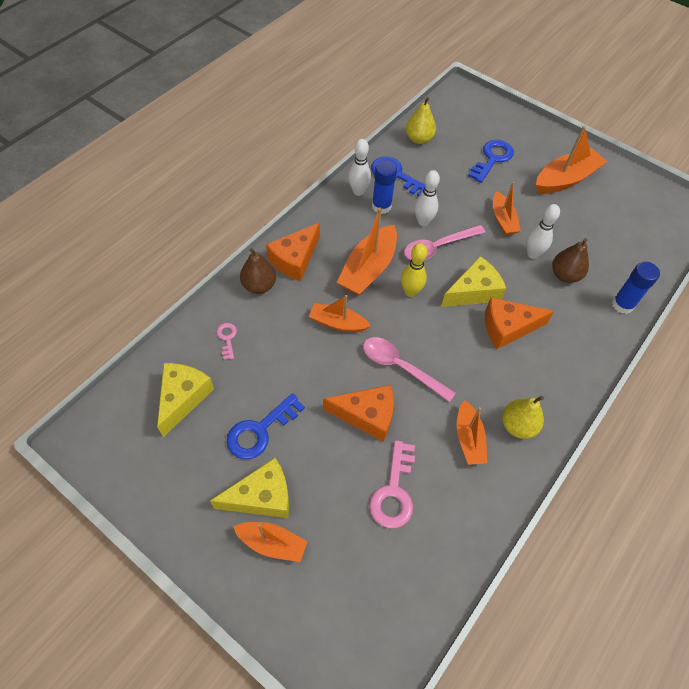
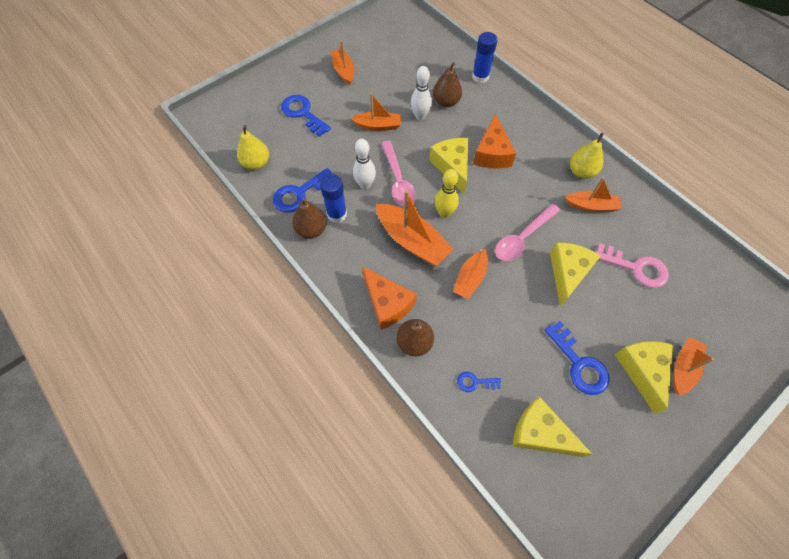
camera: 75 degrees left, 5 degrees up
pink key [216,323,237,360] -> blue key [457,372,501,392]
orange cheese [323,385,394,442] -> yellow cheese [550,243,601,307]
white bowling pin [348,139,371,196] -> brown pear [292,198,327,239]
orange boat [536,126,607,194] -> orange boat [331,40,354,85], size x0.62

